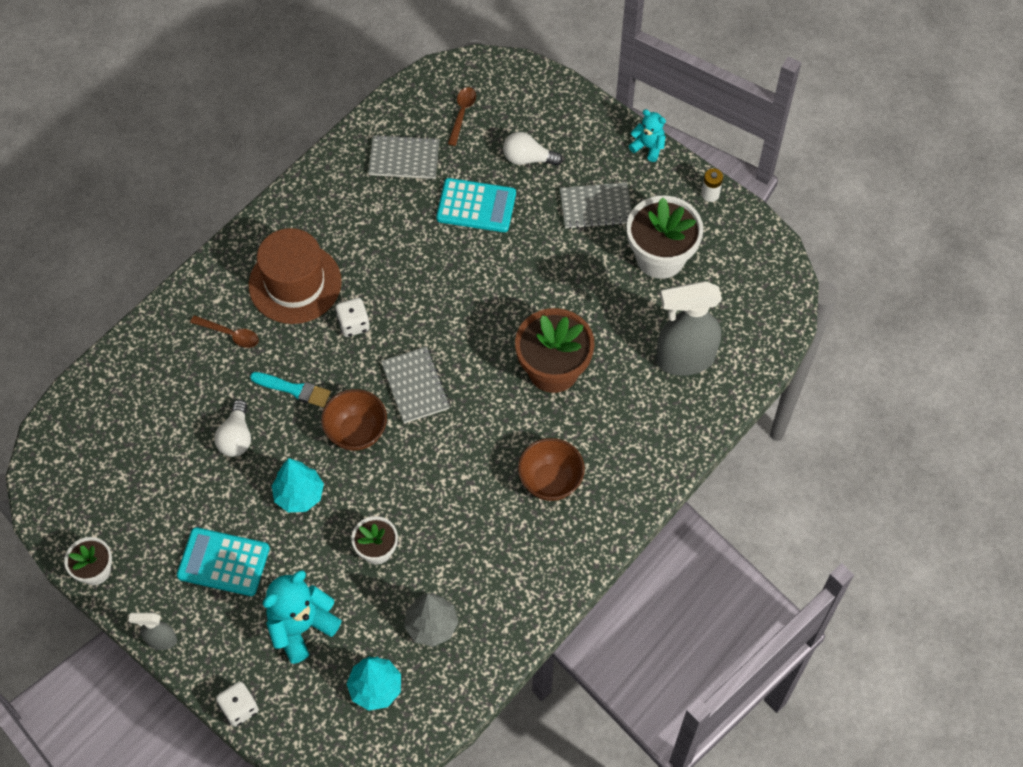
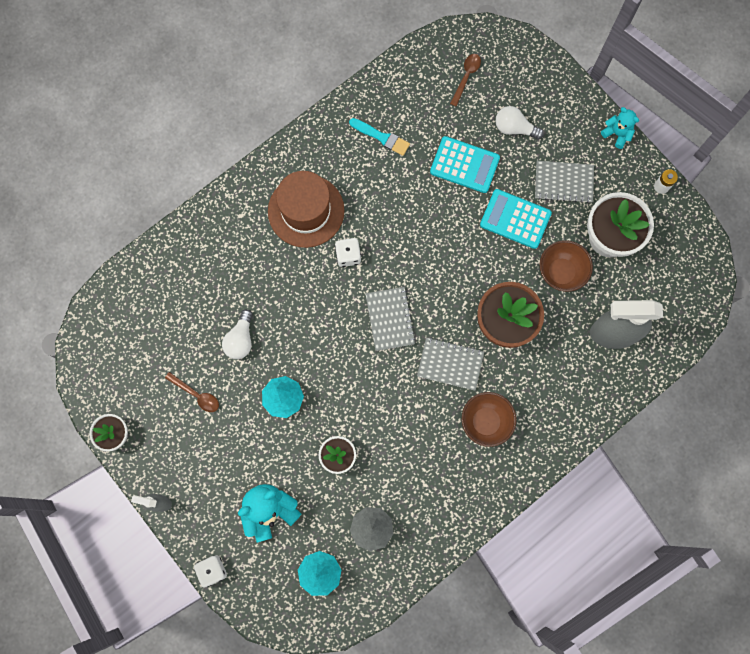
camera: 10 degrees right, 15 degrees up
turquoise calculator [177,527,270,596] -> turquoise calculator moved to [480,189,552,249]
brown spoon [190,315,259,348] -> brown spoon moved to [165,372,219,412]
turquoise brush [250,372,331,407] -> turquoise brush moved to [349,118,410,156]
brown bowl [321,389,387,451] -> brown bowl moved to [540,240,593,292]
grey notebook [368,134,440,179] -> grey notebook moved to [417,338,484,390]

